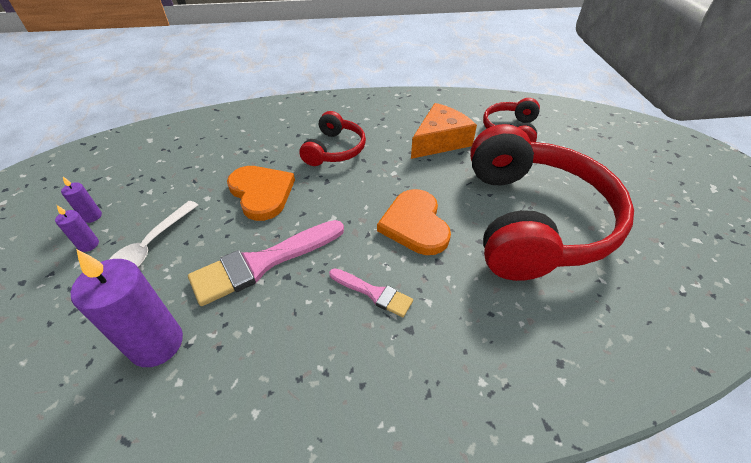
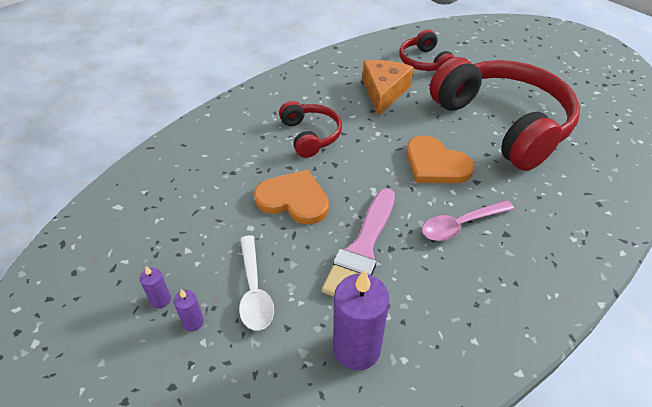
camera: 35 degrees left, 0 degrees up
pink brush [329,268,413,317] -> pink spoon [422,200,514,241]

